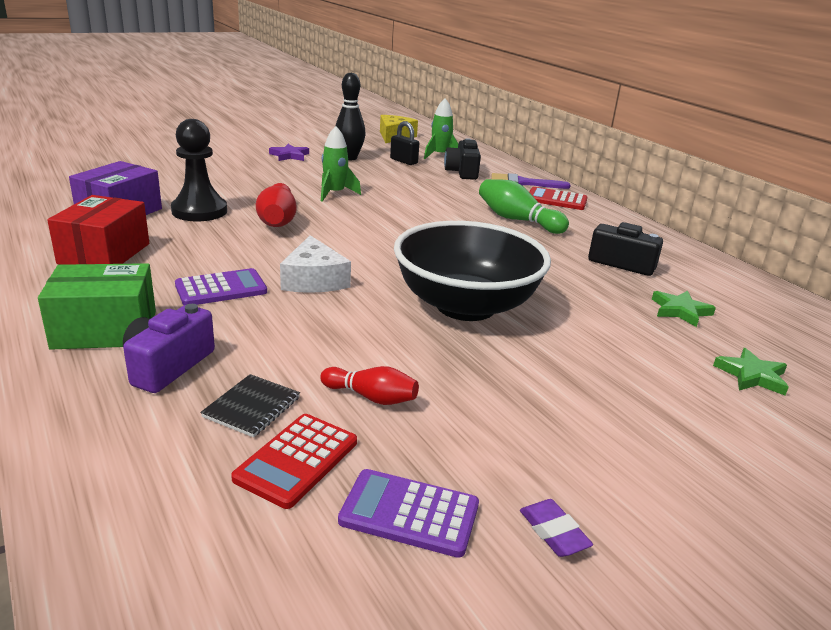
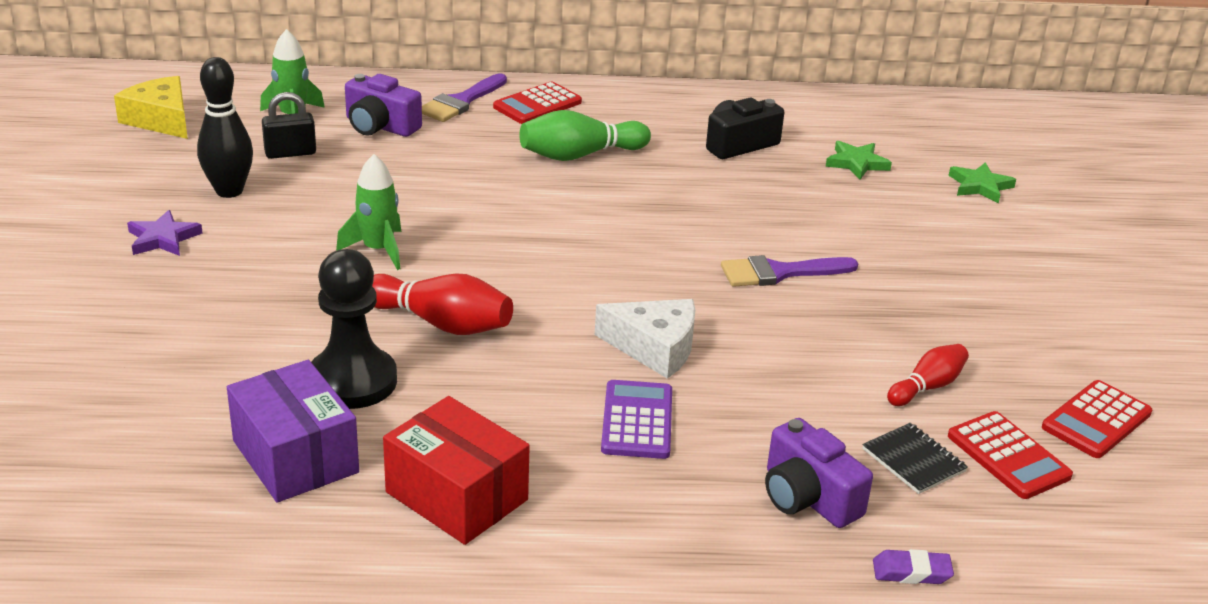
camera: 60 degrees left, 5 degrees up
green box [38,263,156,350] -> none
purple calculator [338,469,479,558] -> red calculator [1042,380,1152,458]
black bowl [394,221,551,321] -> purple brush [721,255,858,287]
black camera [444,138,481,180] -> purple camera [345,74,422,137]
purple eraser [520,499,593,557] -> purple eraser moved to [873,549,954,584]

